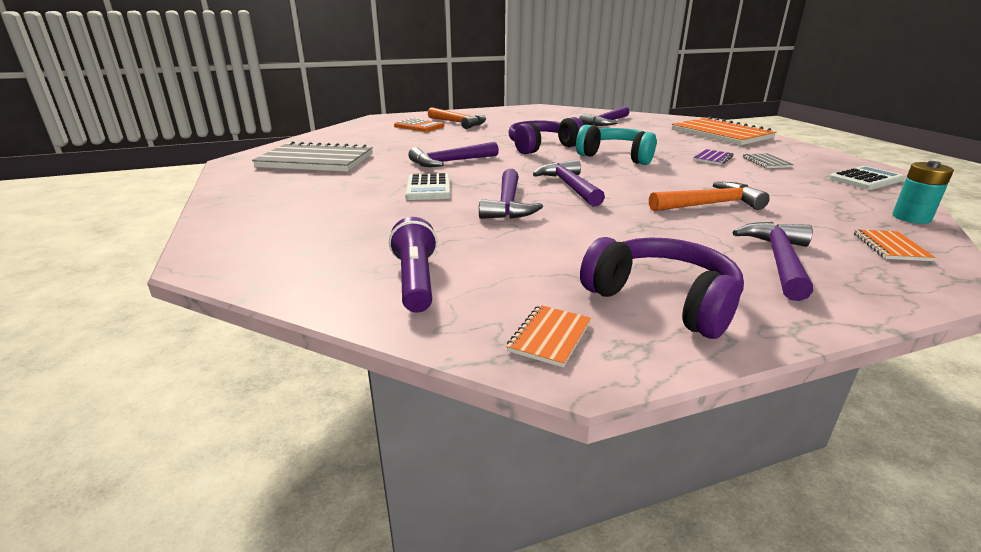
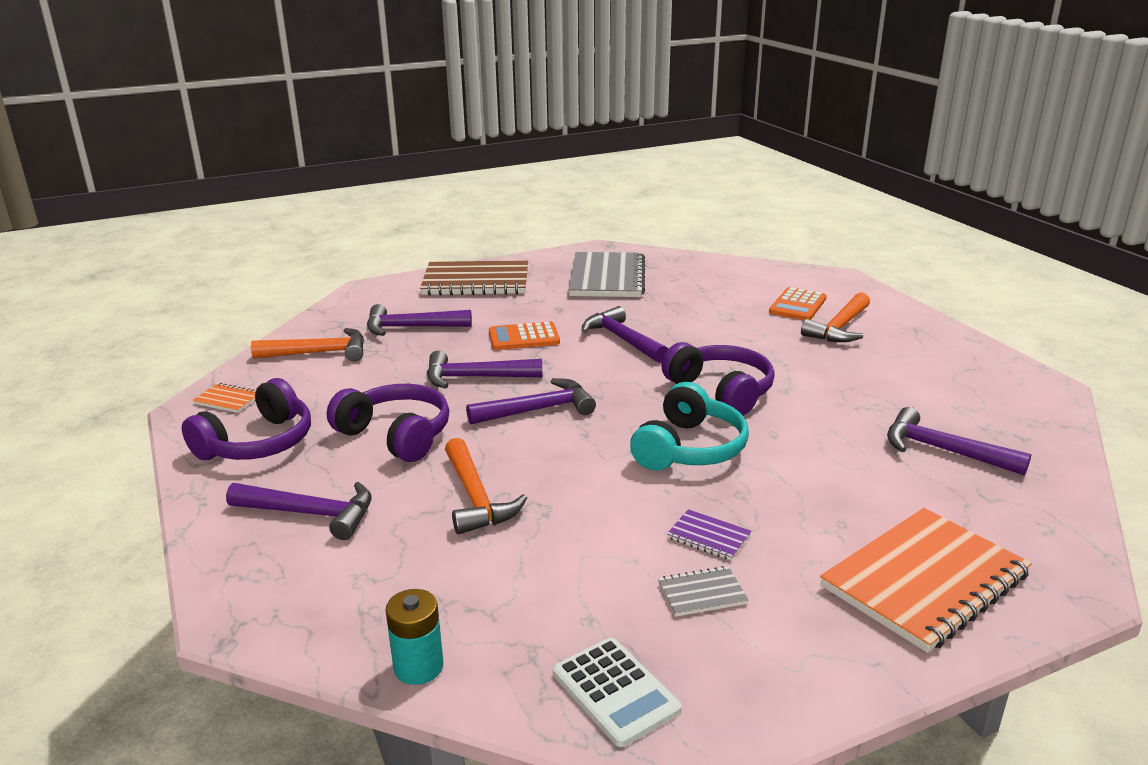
camera: 85 degrees right, 0 degrees up
purple flashlight [389,217,437,313] -> orange hammer [251,328,364,361]
white calculator [405,173,451,200] -> orange calculator [489,321,560,350]
orange notebook [854,229,935,261] -> none
none -> purple headphones [327,384,449,462]
none -> purple hammer [367,304,472,336]
none -> brown notebook [420,260,528,296]

